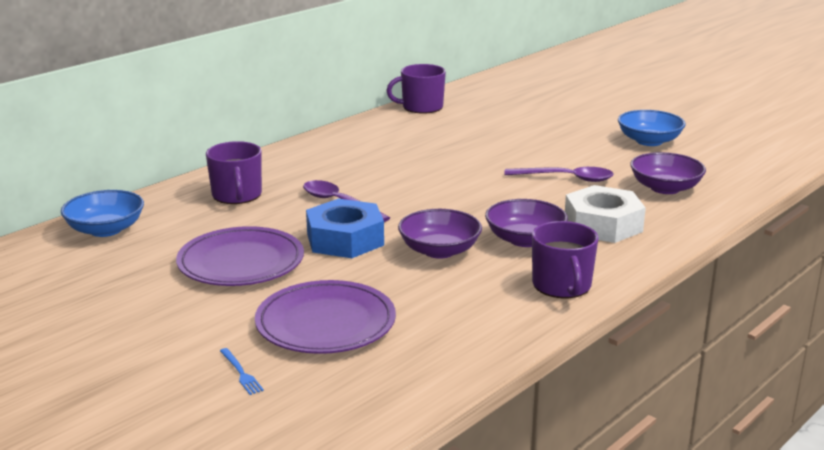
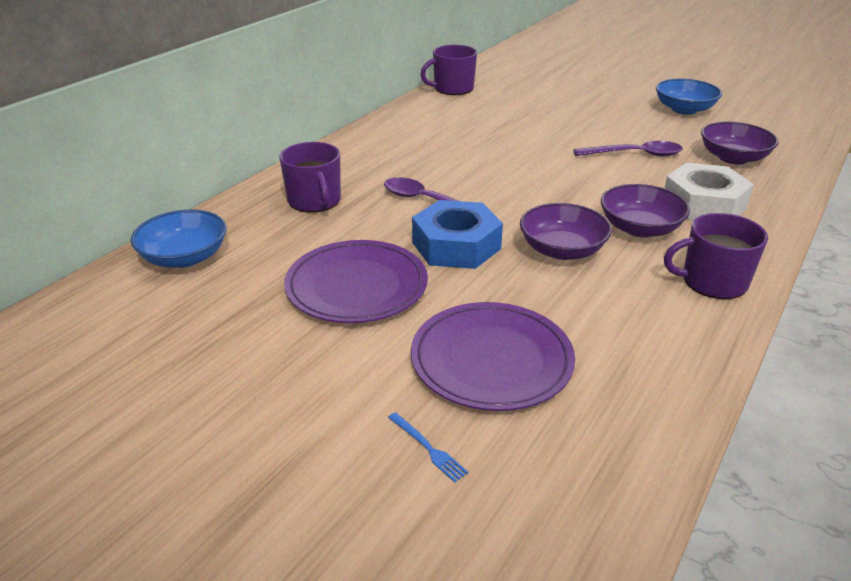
camera: 10 degrees left, 10 degrees up
purple mug [532,221,598,298] -> purple mug turned 105 degrees clockwise [664,213,768,299]

